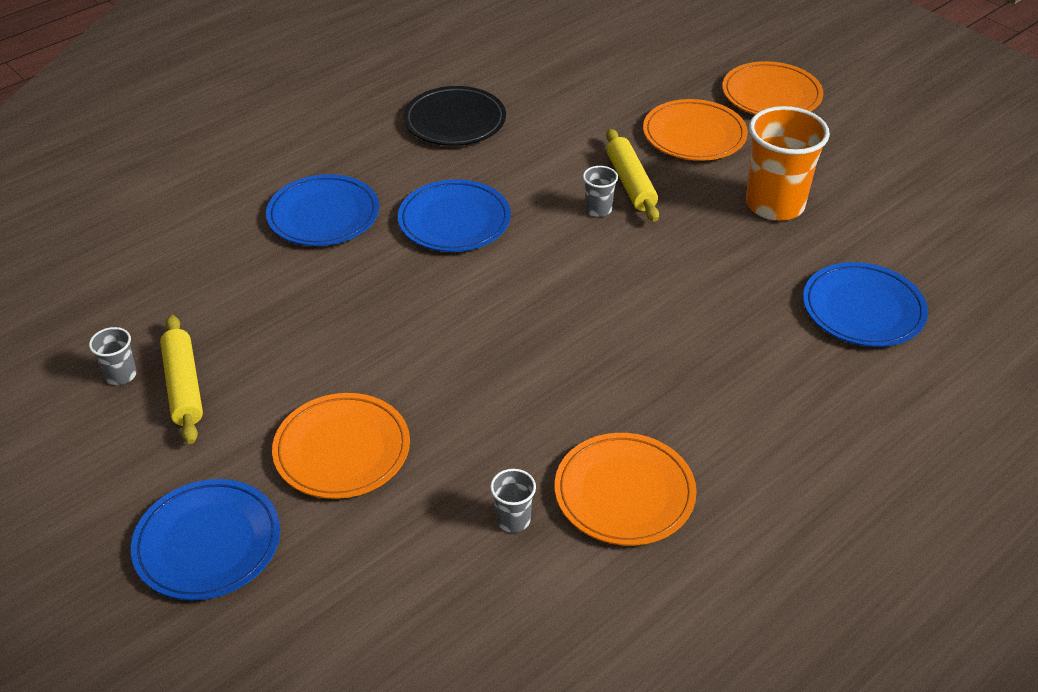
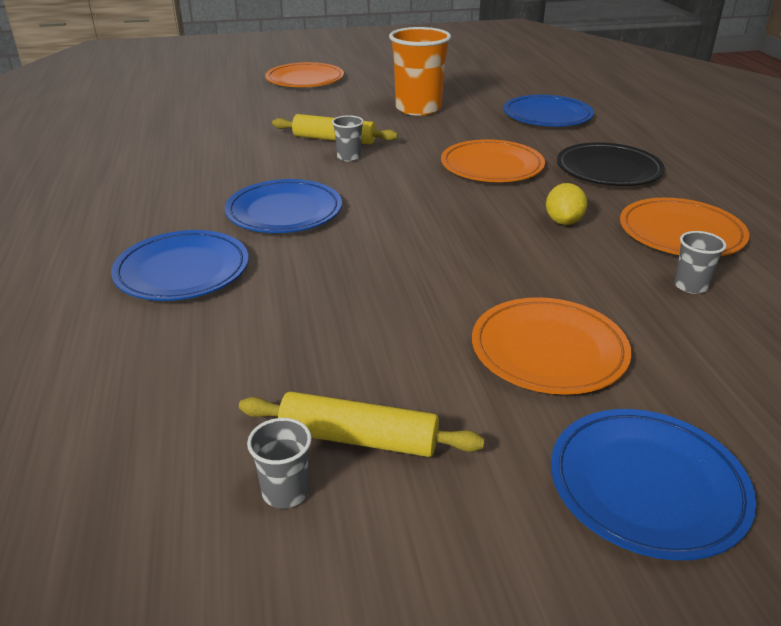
camera: 60 degrees left, 10 degrees down
black plate [403,86,506,146] -> black plate moved to [557,142,665,186]
orange plate [643,99,748,161] -> orange plate moved to [441,139,545,182]
none -> yellow lemon [546,183,587,225]

